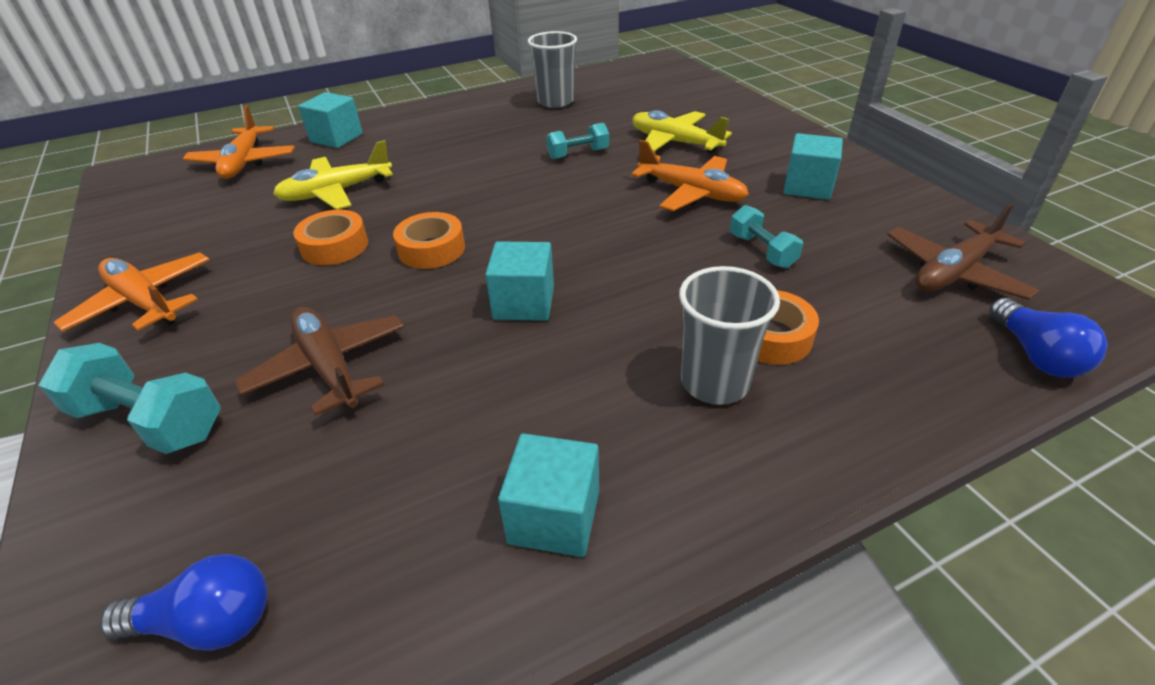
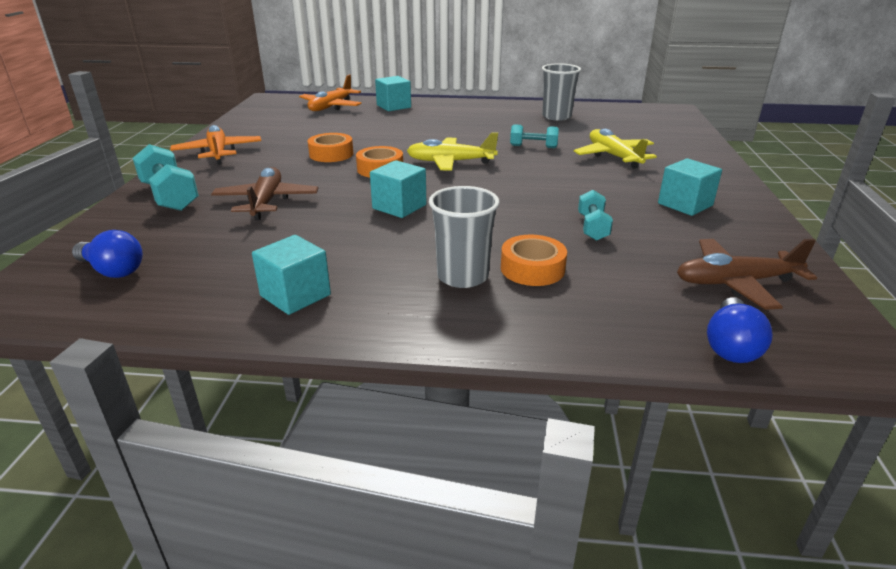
camera: 30 degrees right, 10 degrees down
yellow plane [273,140,393,210] -> yellow plane moved to [407,132,498,171]
orange plane [631,140,749,211] -> none

